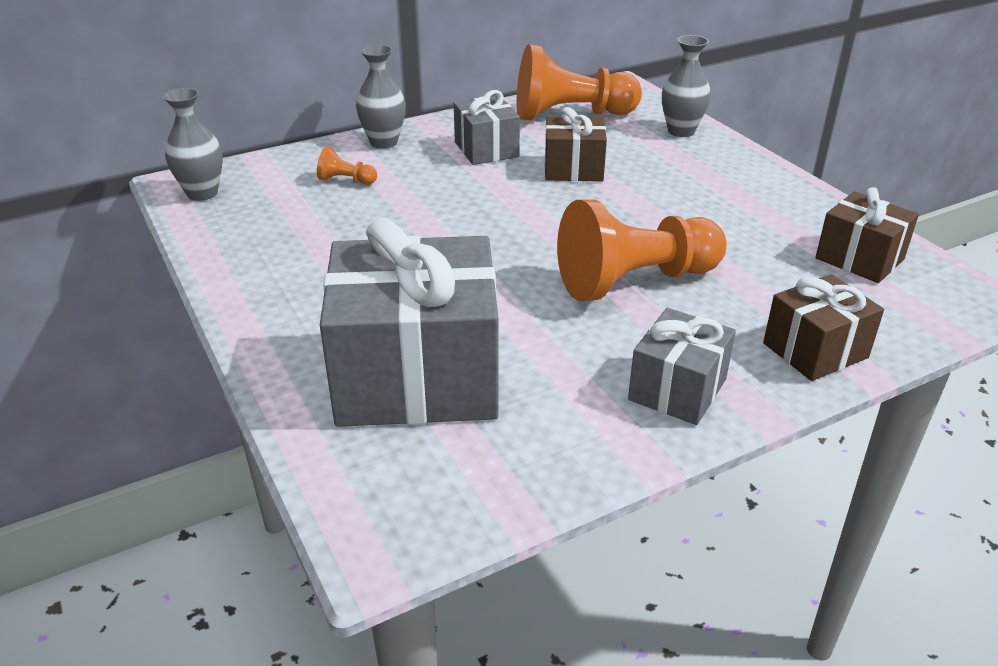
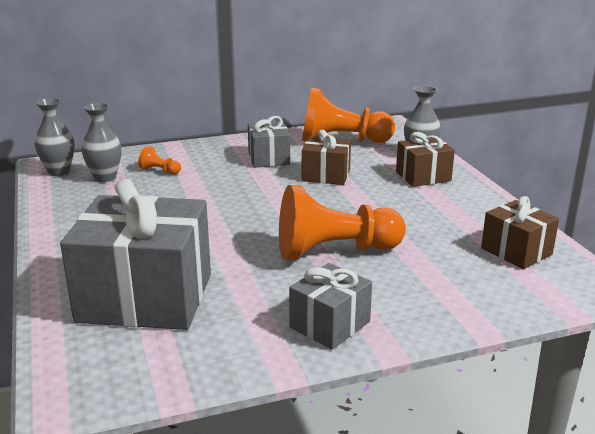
camera: 10 degrees right, 10 degrees down
grey vase [356,45,406,149] -> grey vase moved to [81,103,122,182]
brown gift [763,274,884,381] -> brown gift moved to [396,132,455,187]

